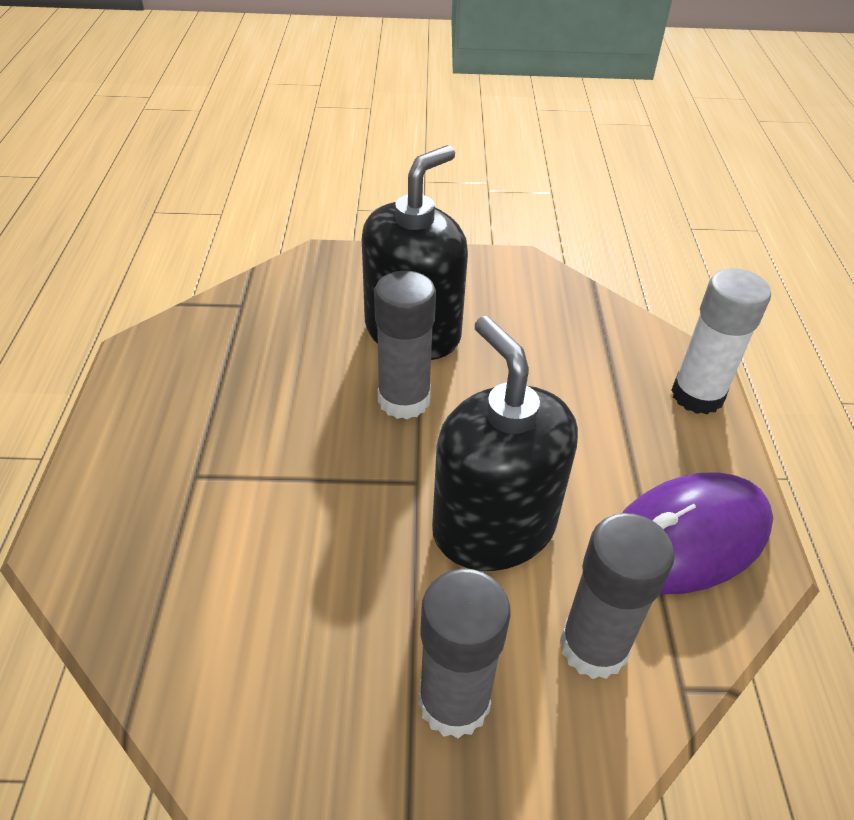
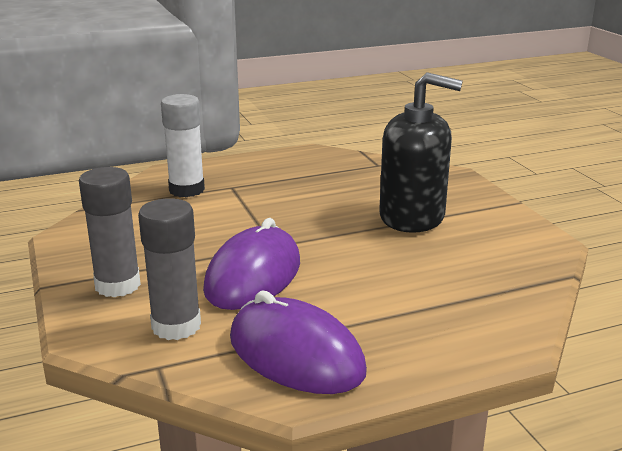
camera: 70 degrees right, 20 degrees down
grey glue stick [374,271,436,419] -> none
black soap dispenser [432,316,578,571] -> purple mouse [203,218,300,310]
white glue stick [671,268,771,414] -> white glue stick moved to [161,94,205,197]

